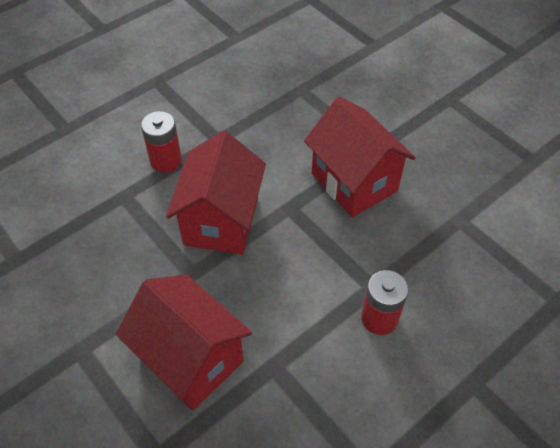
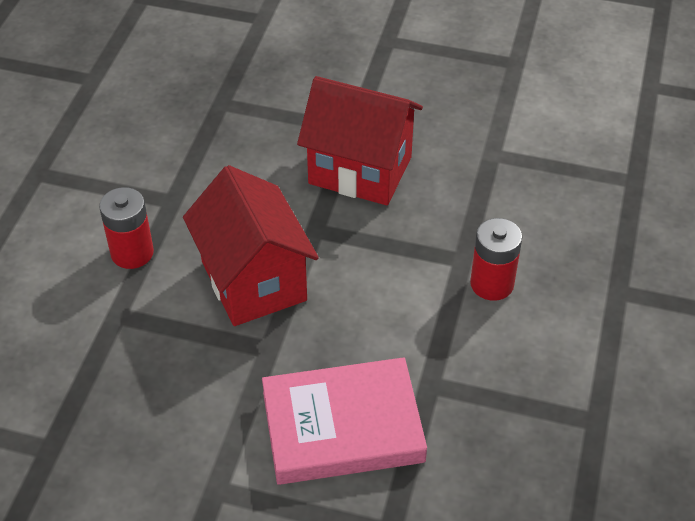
camera: 35 degrees left, 5 degrees down
red house [116,275,252,410] -> pink book [262,357,427,485]

